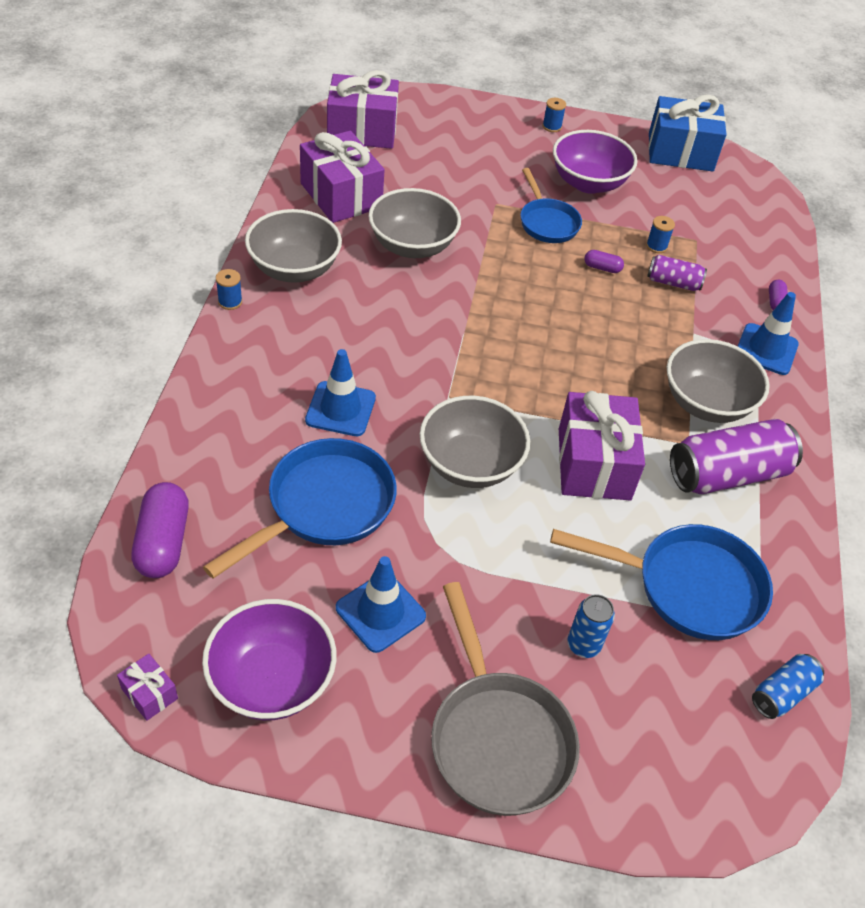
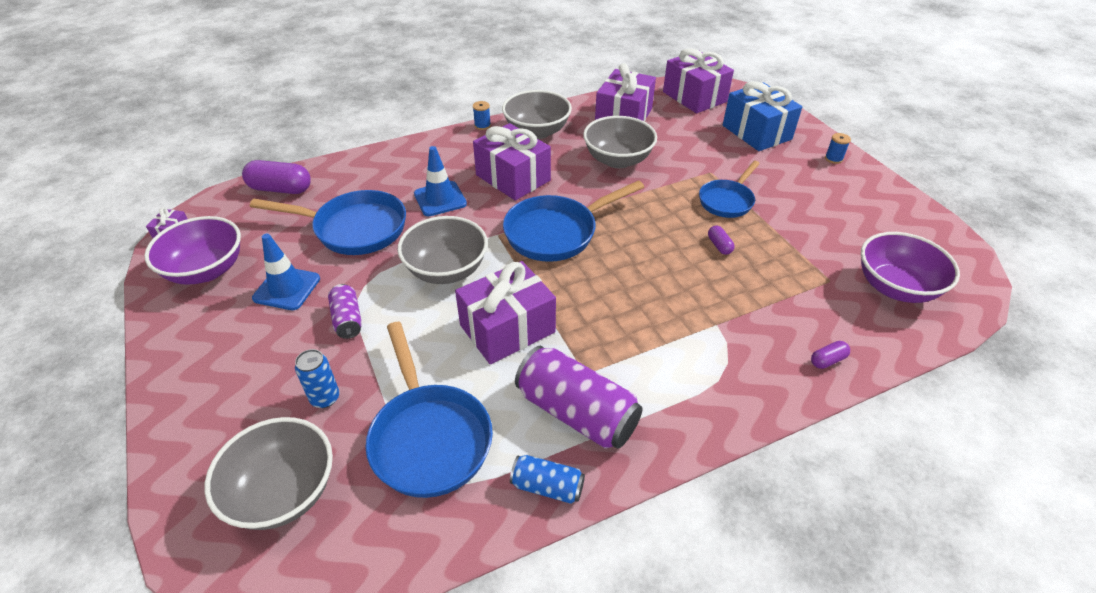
camera: 60 degrees right, 5 degrees down
purple capsule [131,482,189,578] -> purple capsule turned 45 degrees clockwise [242,160,311,194]
grey pan [431,582,580,816] -> none
purple bowl [553,130,638,194] -> purple bowl moved to [861,232,960,303]
blue spool [646,216,675,253] -> none
purple can [647,255,707,291] -> purple can moved to [328,284,362,339]
blue gift [648,94,726,172] -> blue gift moved to [723,81,802,151]
grey bowl [667,339,770,423] -> grey bowl moved to [205,417,333,530]
blue traffic cone [738,292,799,375] -> none
blue can [752,654,824,719] -> blue can moved to [510,455,585,504]
none -> purple gift [473,123,551,201]
none -> blue pan [503,180,644,262]

